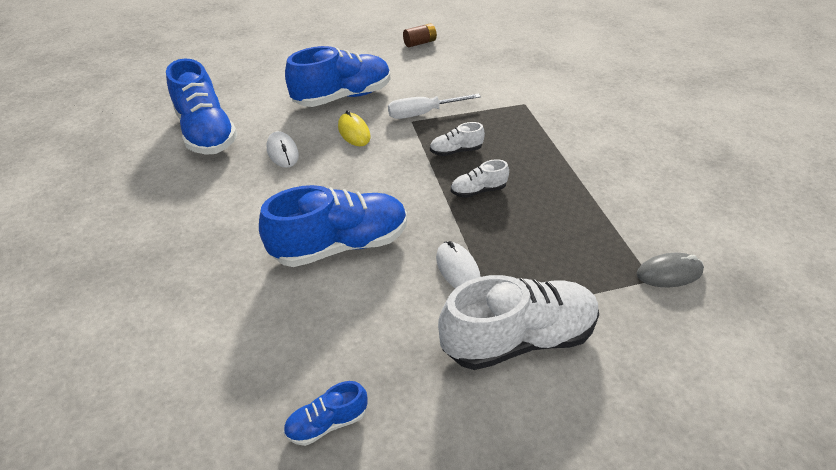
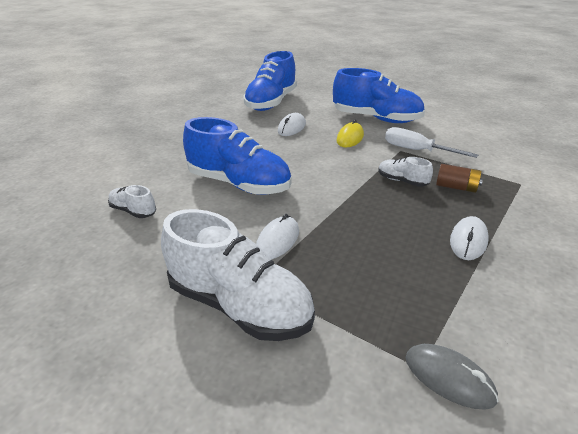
camera: 50 degrees right, 10 degrees down
blue shoe [283,381,368,446] -> none
brown battery [403,23,437,47] -> brown battery moved to [436,164,483,193]
white shoe [451,159,509,198] -> white shoe moved to [108,185,156,218]
none -> white mouse [450,216,489,260]

